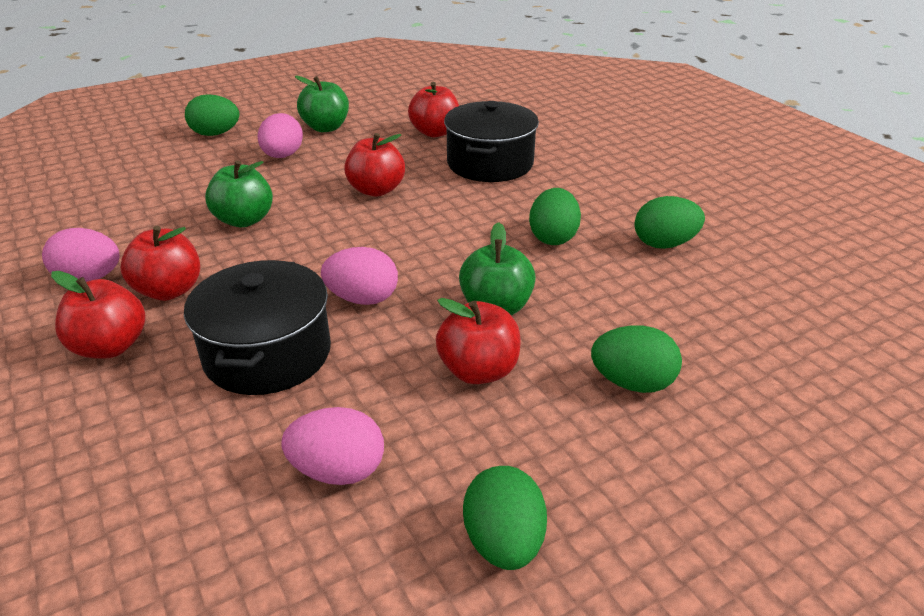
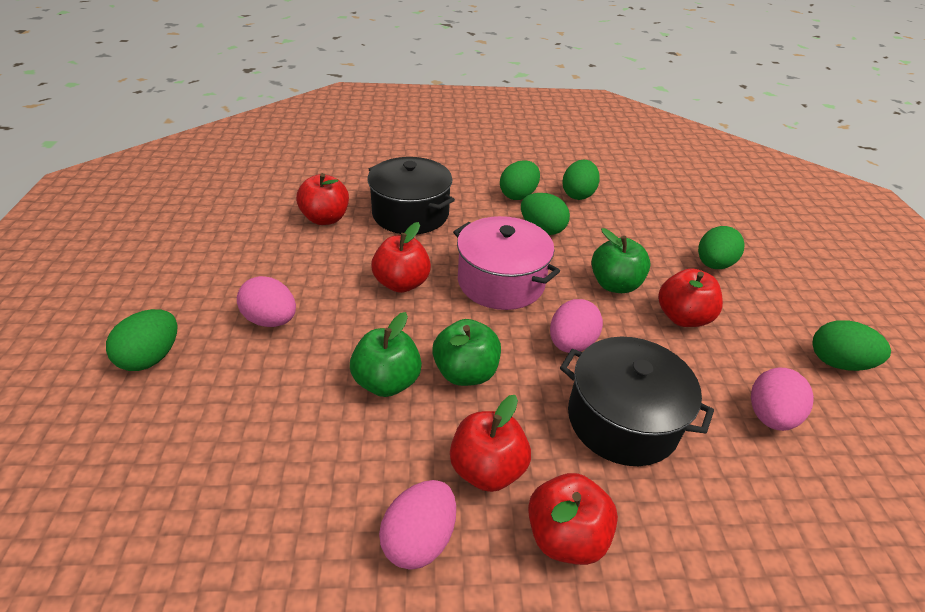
camera: 65 degrees left, 5 degrees up
green apple [295,76,349,132] -> green apple moved to [432,319,501,386]
none -> pink pot [453,216,560,310]
none -> green egg [500,160,540,200]

